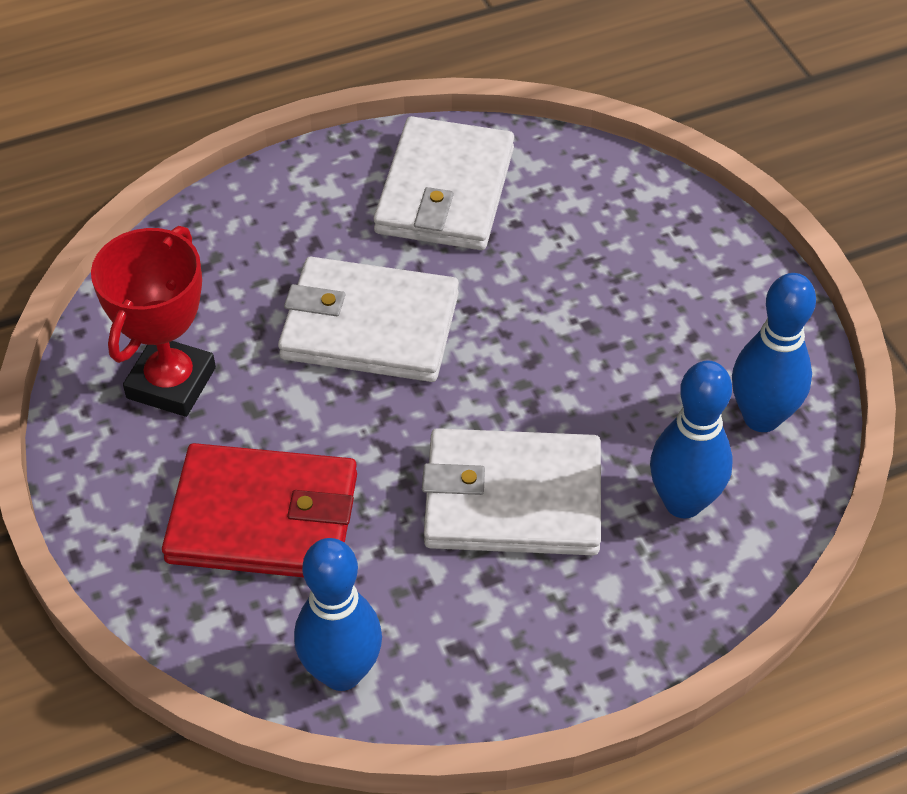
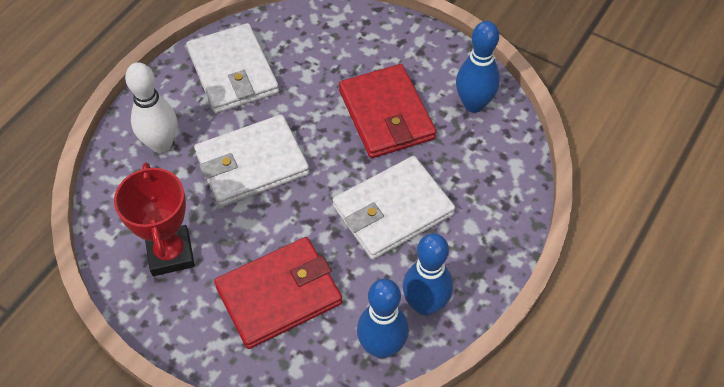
camera: 35 degrees left, 5 degrees up
blue bowling pin [650,360,733,519] -> blue bowling pin moved to [403,233,453,316]
none -> white bowling pin [125,62,177,153]
none -> red wallet [339,64,436,158]

